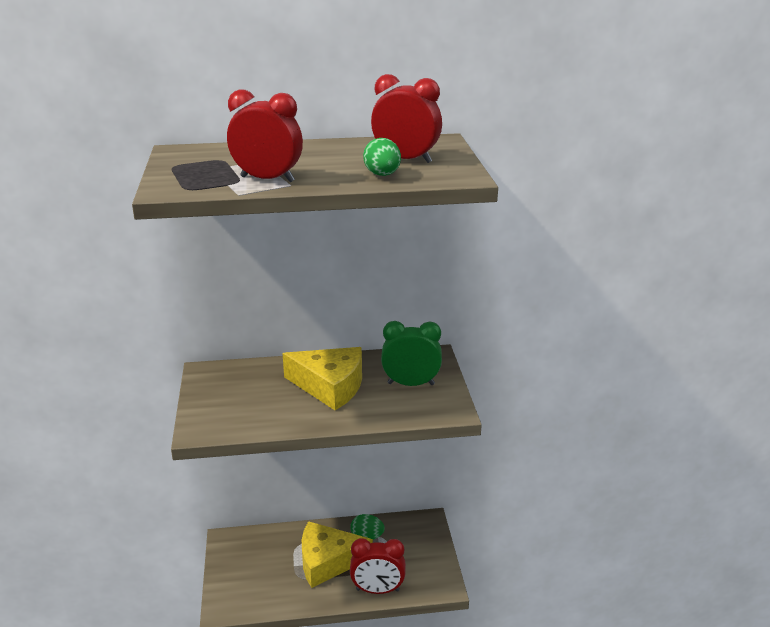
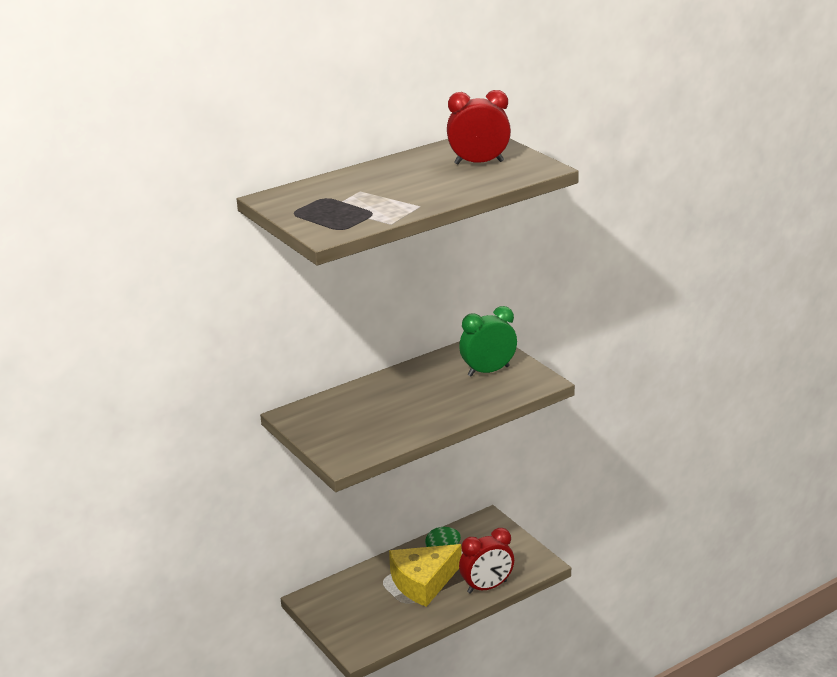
camera: 25 degrees left, 0 degrees up
red clock [227,89,303,183] -> none
yellow cheese [282,347,362,410] -> none
green egg [363,138,401,176] -> none

